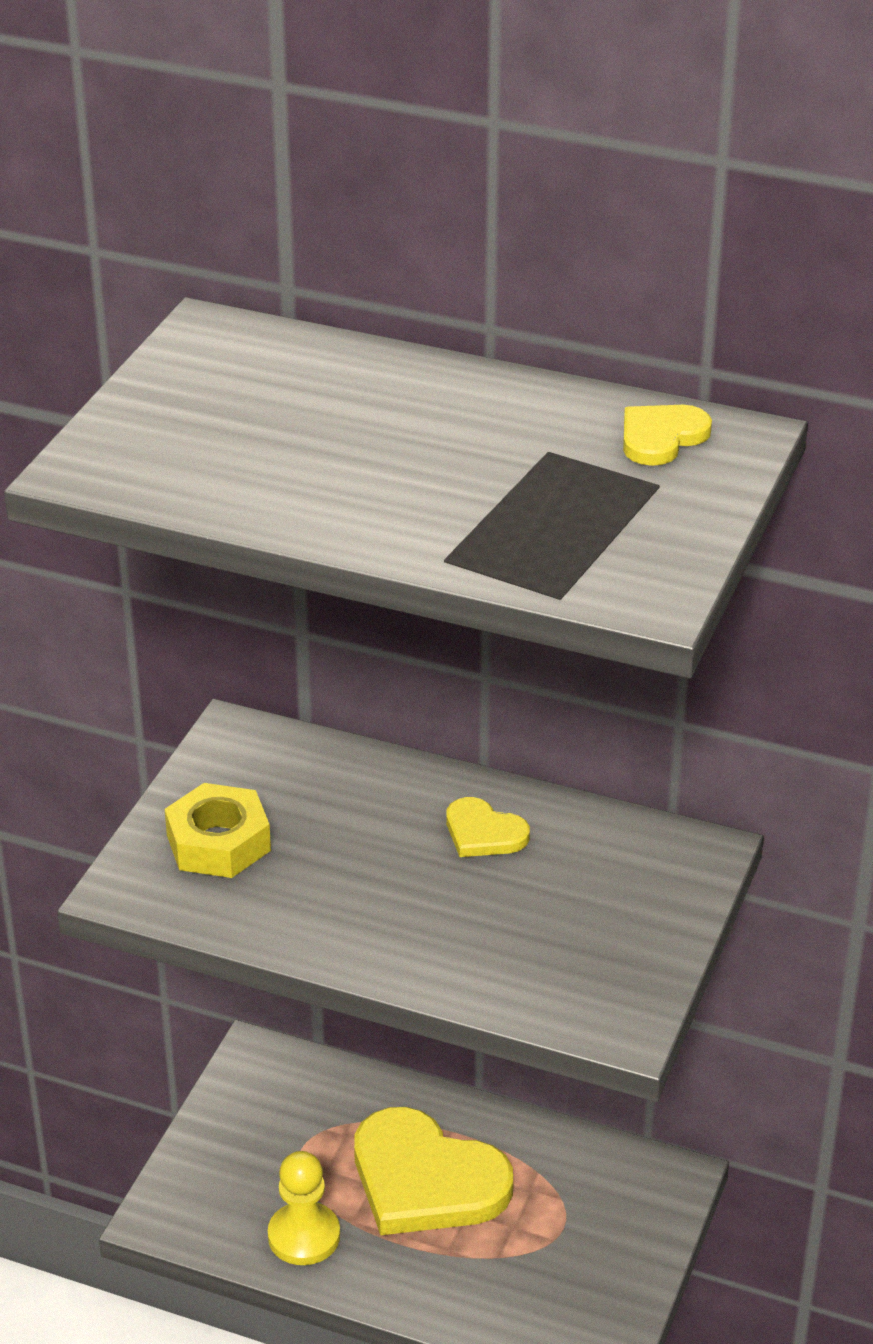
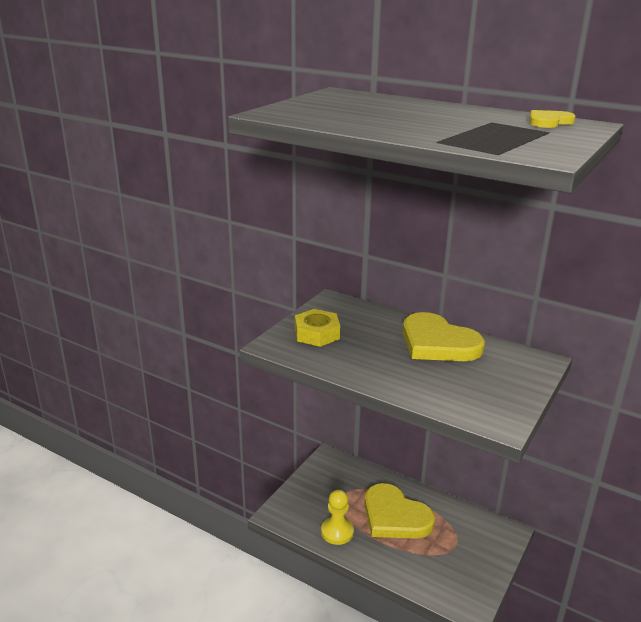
camera: 10 degrees right, 10 degrees down
yellow heart [446,797,530,857] -> yellow heart [403,312,485,361], size x2.11

